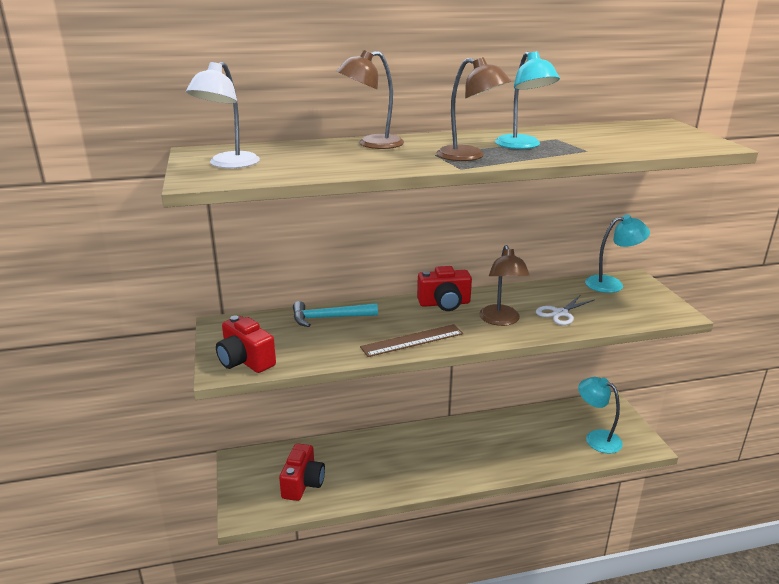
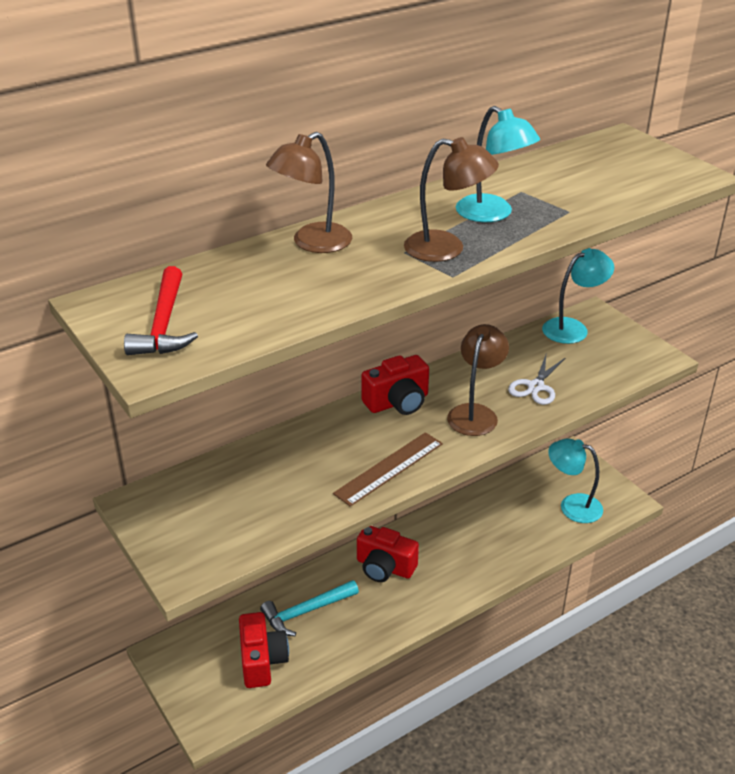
camera: 20 degrees left, 10 degrees up
white lamp [186,62,260,168] -> red hammer [124,266,198,355]
red camera [216,316,276,373] -> red camera moved to [357,526,419,582]
turquoise hammer [293,301,378,327] -> turquoise hammer moved to [260,580,359,636]
brown lamp [479,245,530,326] -> brown lamp turned 135 degrees counterclockwise [447,324,509,436]

